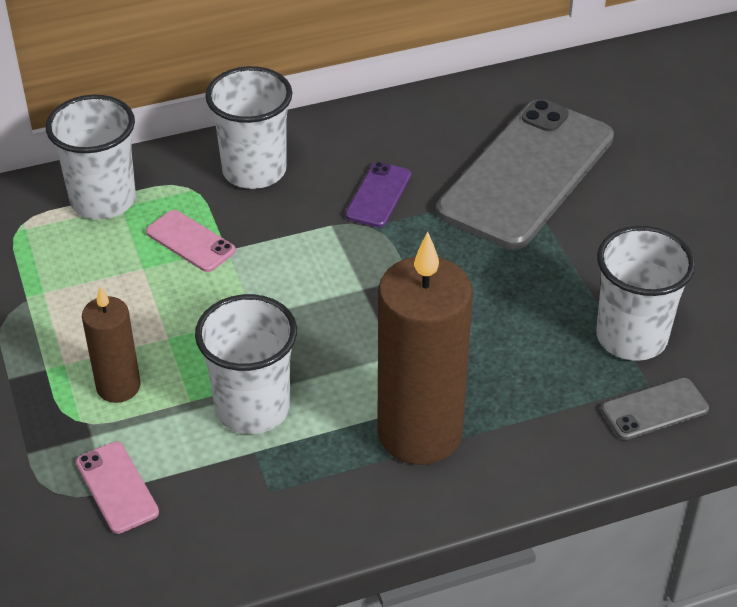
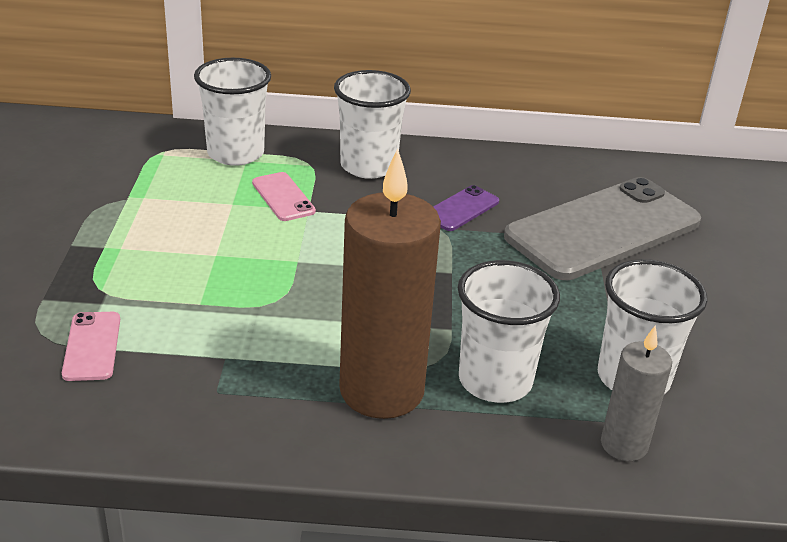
camera: 20 degrees right, 10 degrees down
brown candle [82,286,140,403] -> none
white cup [195,294,297,434] -> white cup moved to [458,260,560,403]
grey phone [601,378,709,440] -> grey candle [601,326,672,461]

